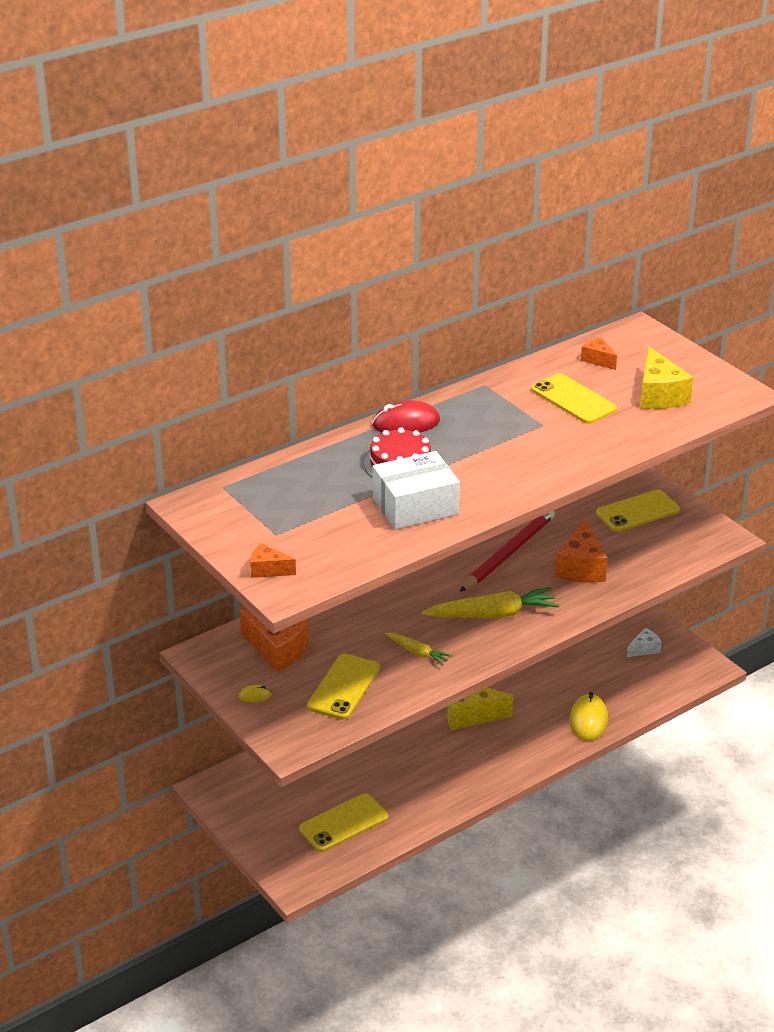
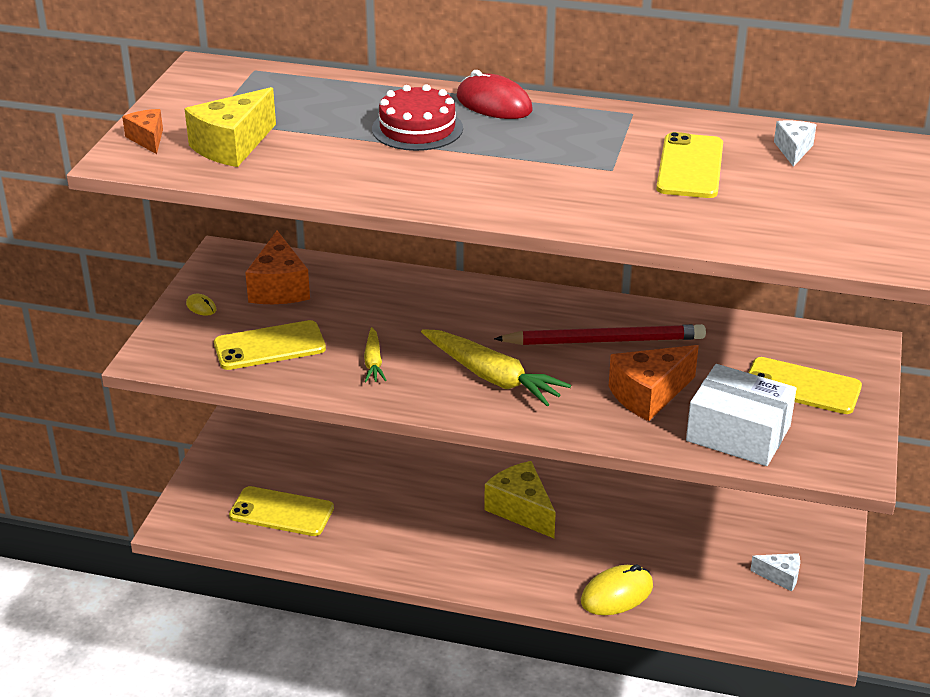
camera: 50 degrees right, 0 degrees up
white box [373,451,460,530] -> white box moved to [686,364,797,466]
orange cheese [581,337,617,370] -> white cheese [774,121,816,167]
yellow cheese [640,346,693,409] -> yellow cheese moved to [185,87,276,167]

